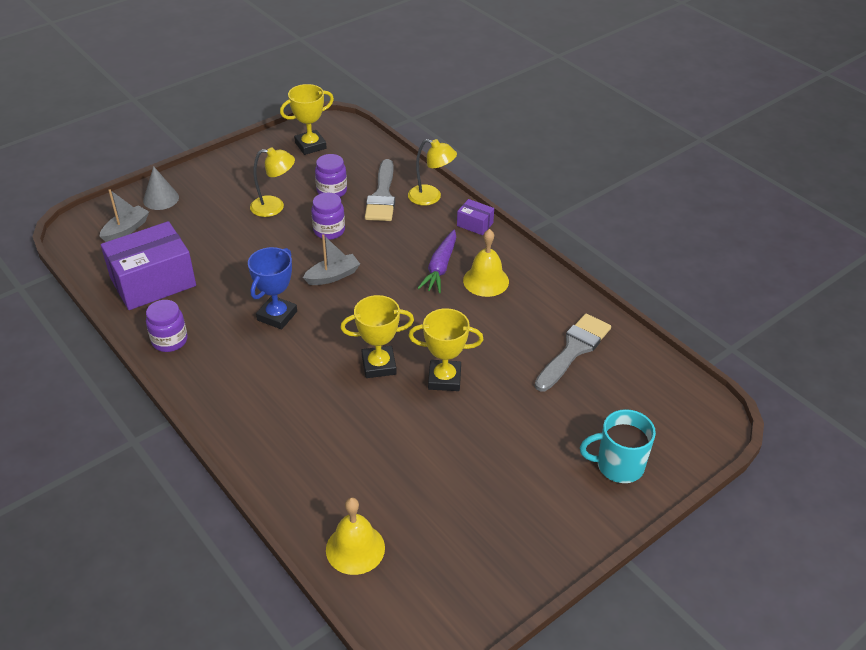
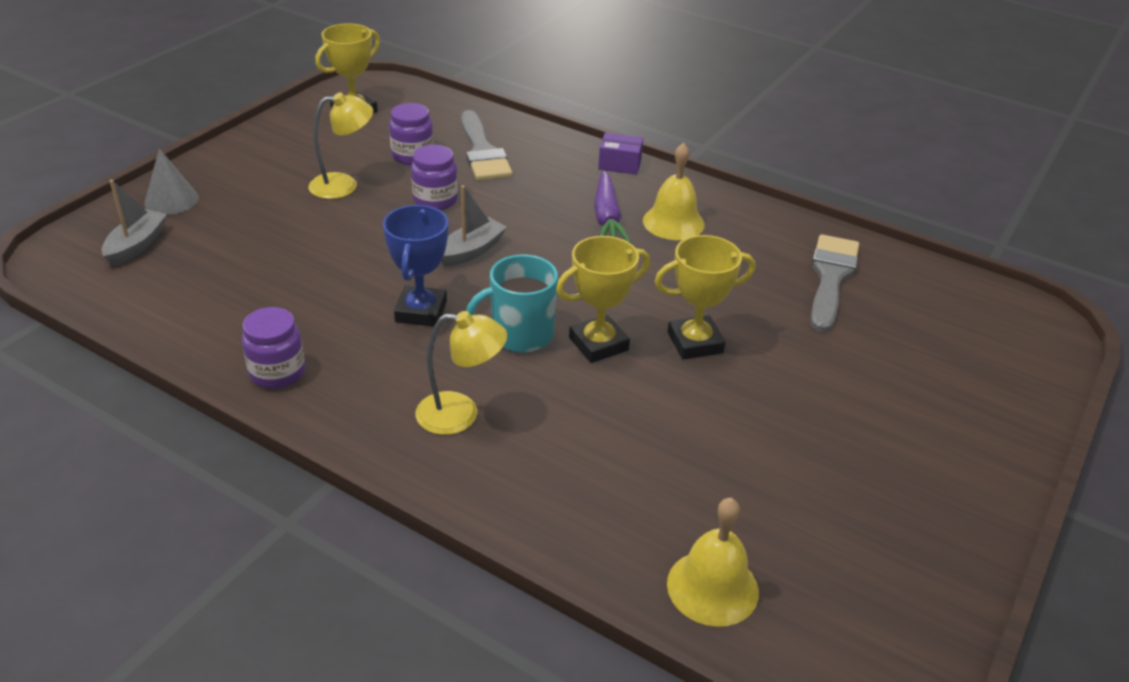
camera: 20 degrees left, 5 degrees down
purple box [101,221,196,310] -> none
yellow lamp [408,139,457,205] -> yellow lamp moved to [415,311,507,435]
turquoise mug [580,409,656,483] -> turquoise mug moved to [466,255,558,353]

